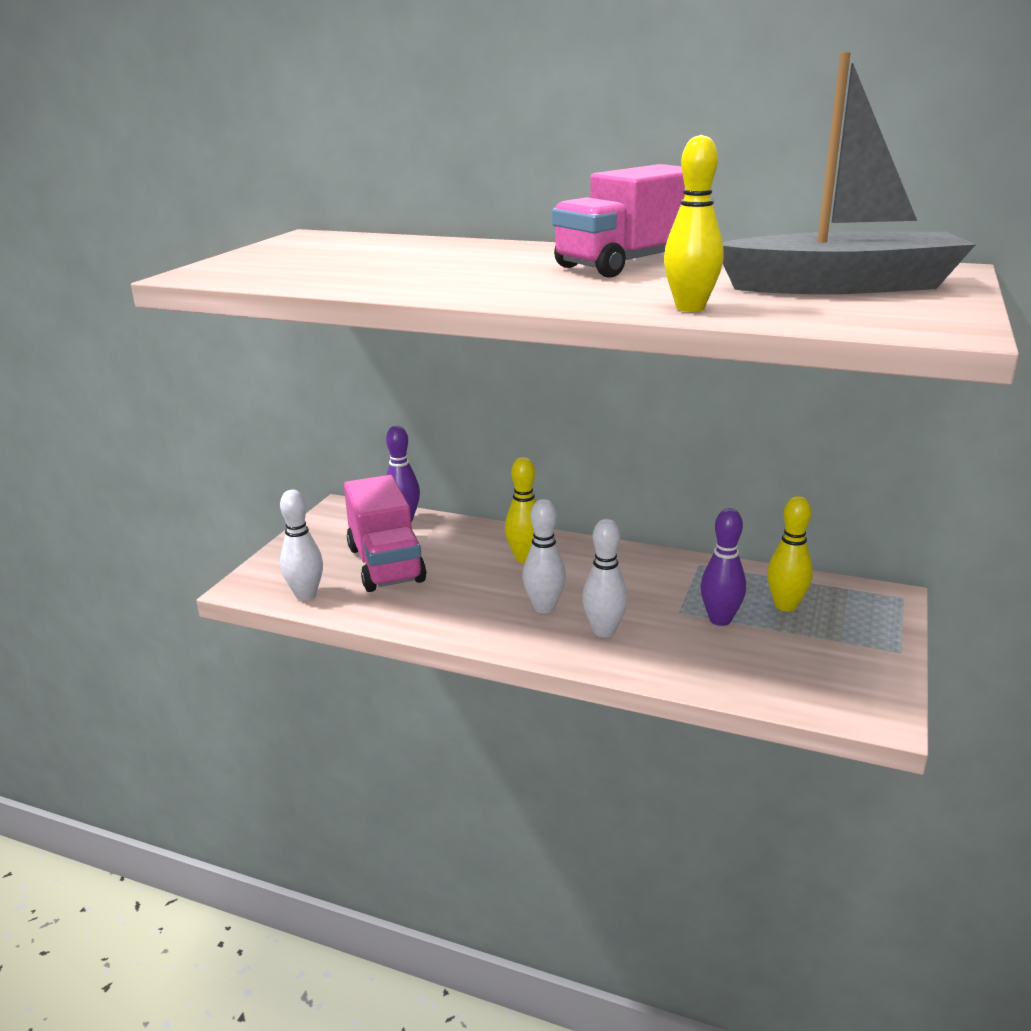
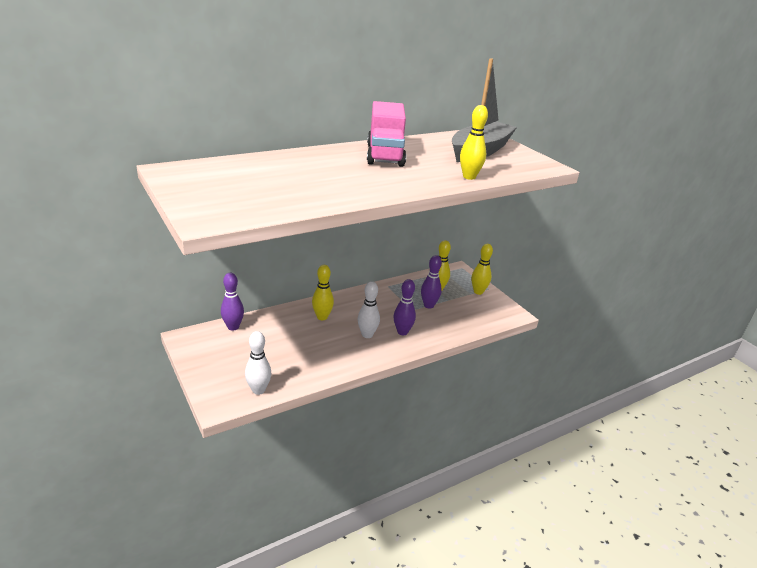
camera: 55 degrees left, 5 degrees up
pink truck [344,475,426,592] -> none
white bowling pin [582,519,628,637] -> purple bowling pin [394,279,416,335]
none -> yellow bowling pin [472,244,493,295]

